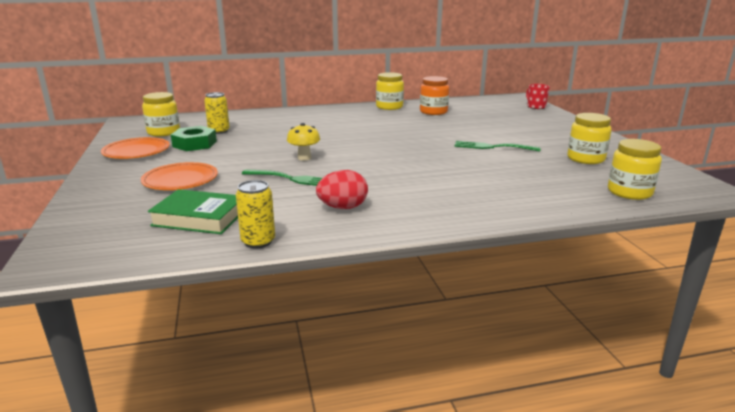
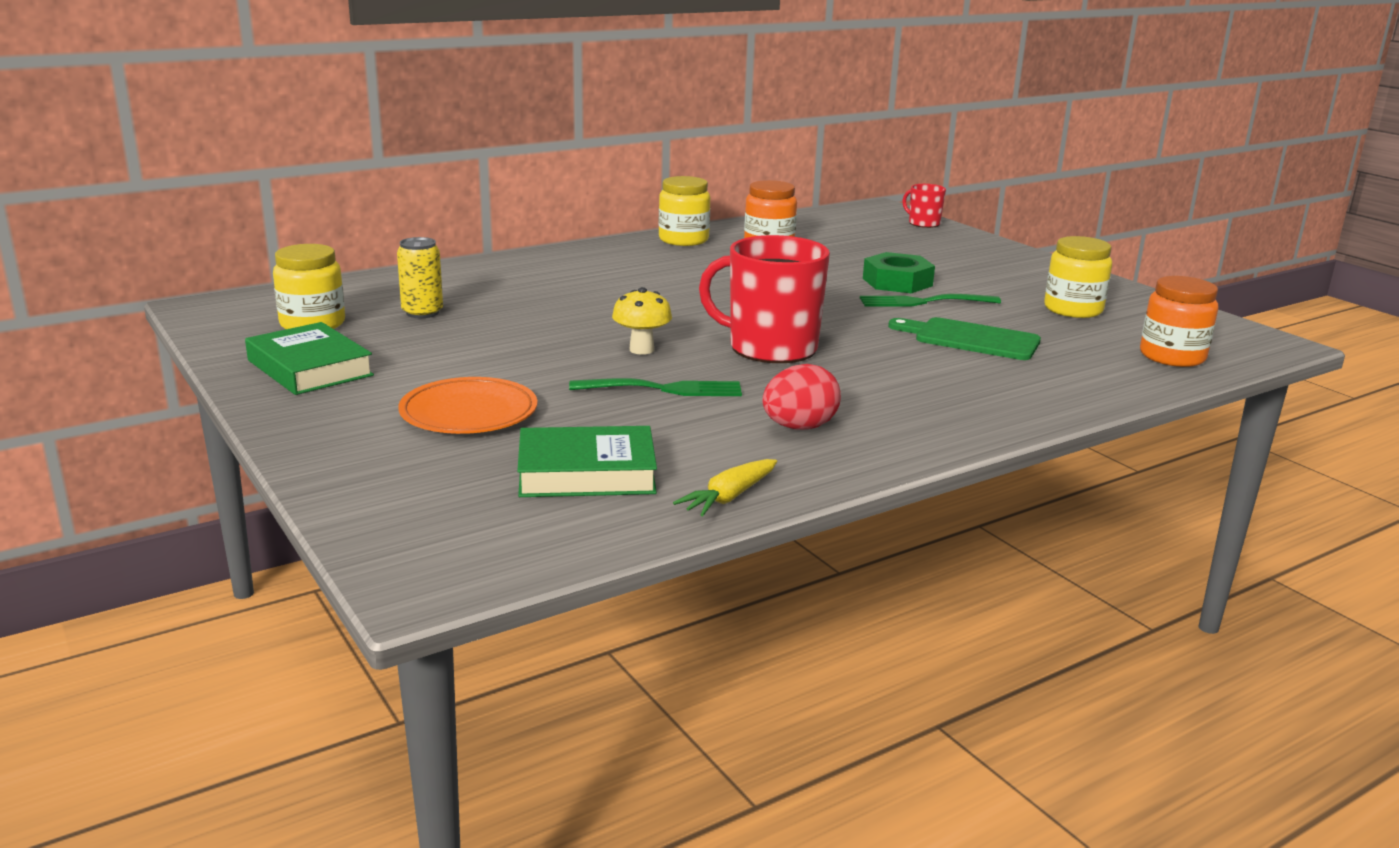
camera: 20 degrees left, 0 degrees up
orange plate [101,137,170,159] -> green book [245,322,374,395]
green nut [171,126,217,151] -> green nut moved to [863,252,935,293]
yellow can [236,180,275,249] -> yellow carrot [673,459,777,516]
yellow jar [608,139,662,200] -> orange jar [1140,276,1218,367]
none -> red mug [699,235,830,363]
none -> green cutting board [888,317,1041,360]

